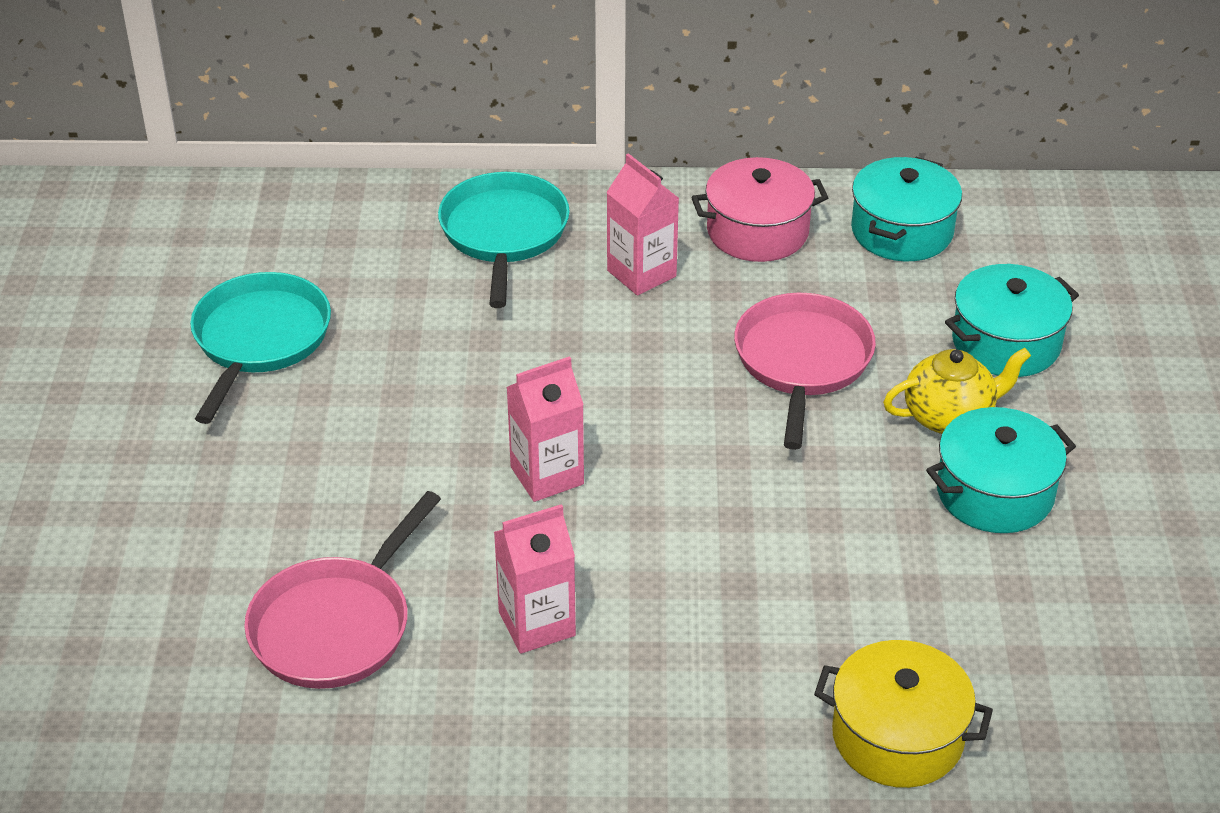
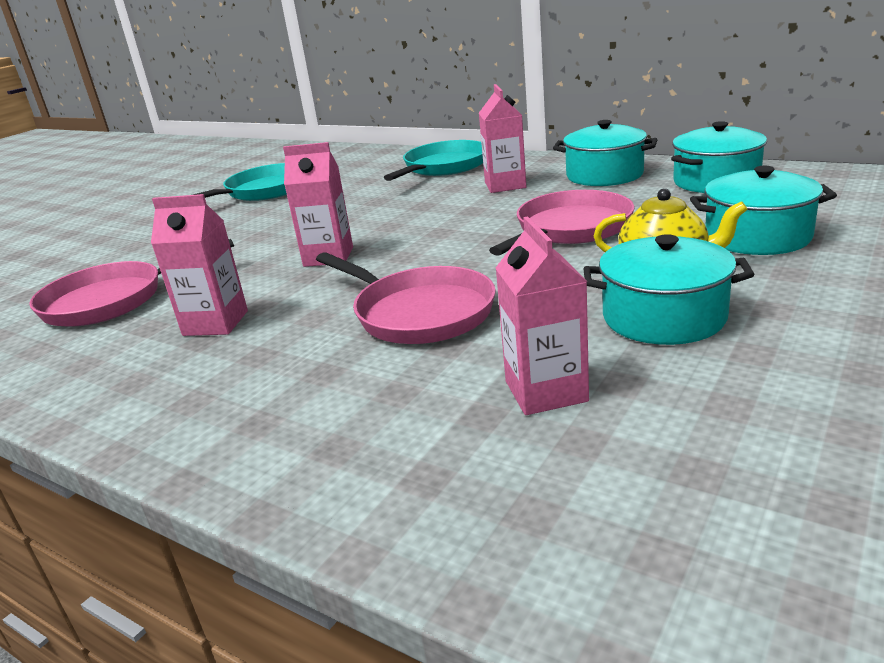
camera: 35 degrees right, 15 degrees down
pink pot [691,157,828,262] -> turquoise pot [553,120,657,186]
yellow pot [814,640,993,788] -> none
none -> pink pan [316,252,496,344]
none -> pink carton [496,216,589,415]

